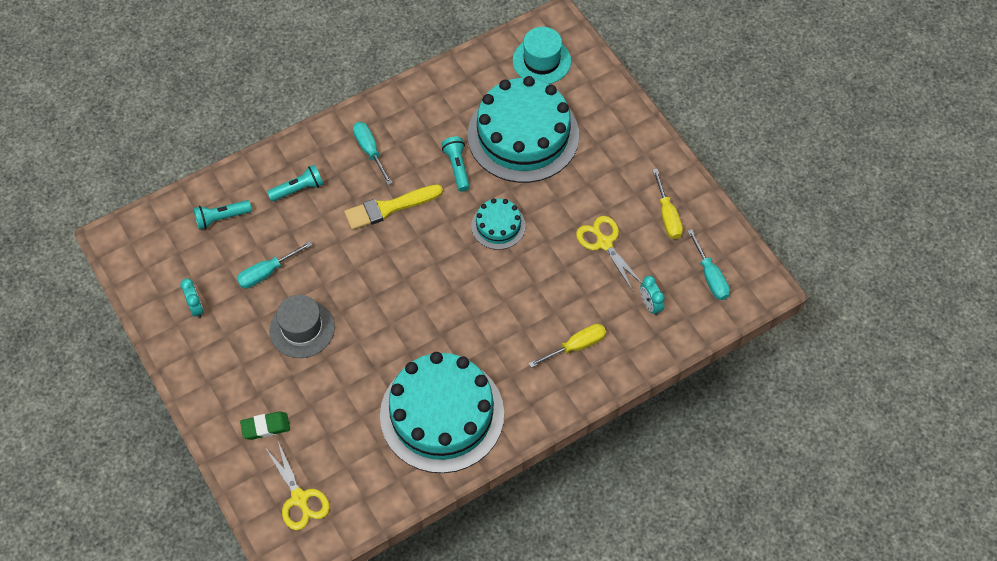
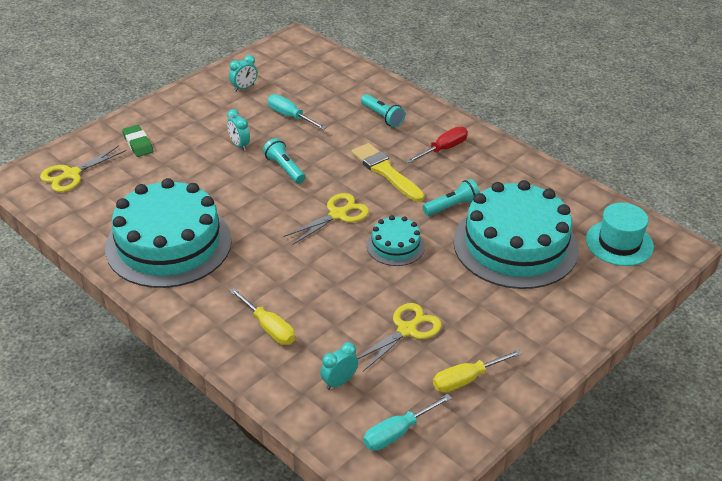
camera: 75 degrees right, 20 degrees down
turquoise flashlight [193,200,252,230] -> turquoise flashlight moved to [263,138,305,184]
grey hat [269,295,335,358] -> turquoise clock [227,109,250,151]
turquoise screwdriver [353,122,392,185] -> red screwdriver [406,127,468,163]
none -> yellow scissors [283,193,369,245]

